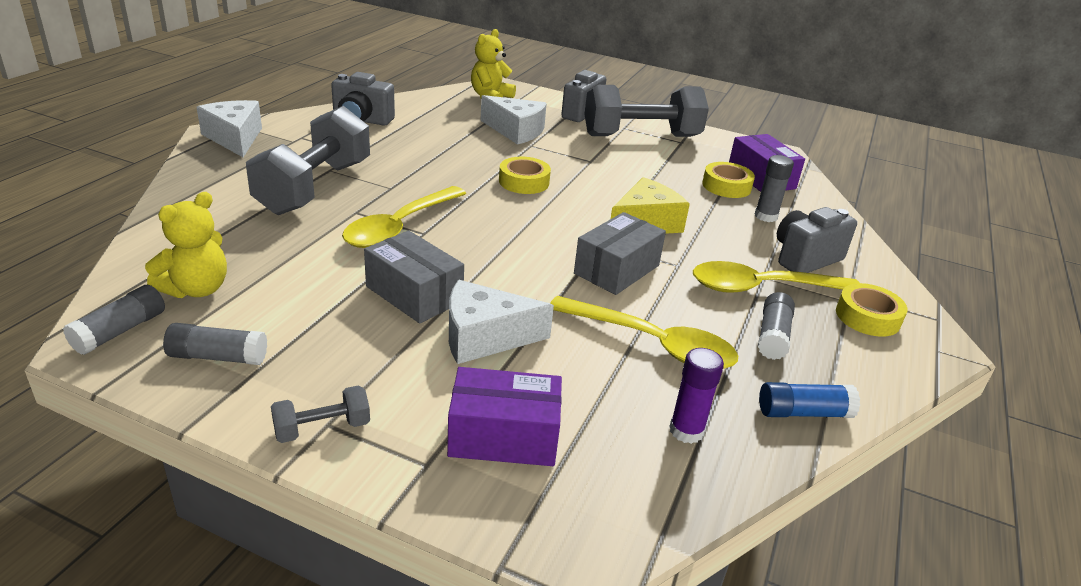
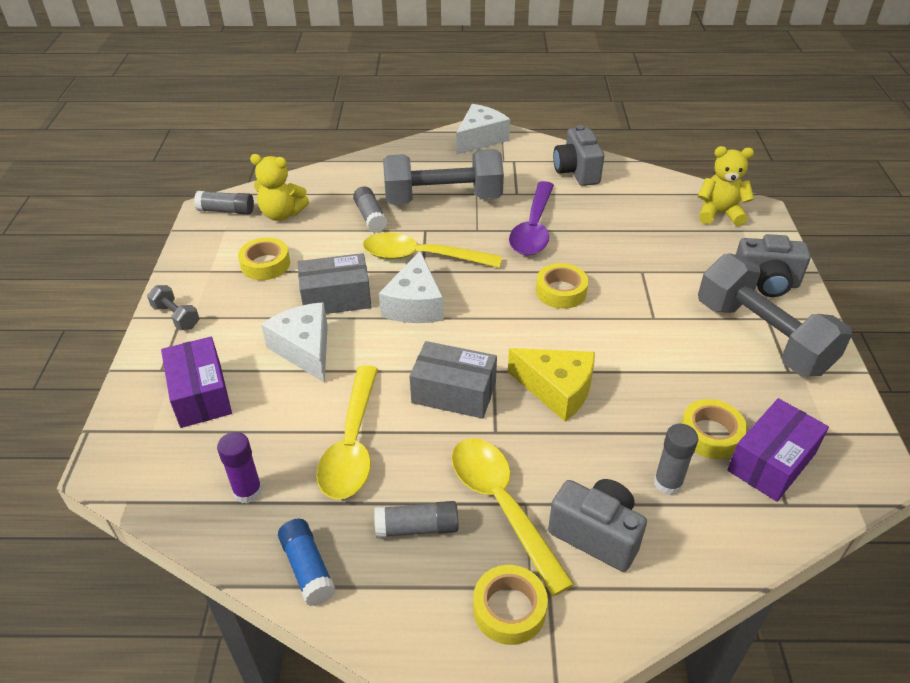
camera: 70 degrees right, 10 degrees up
grey glue stick [163,323,267,365] -> grey glue stick moved to [353,186,388,233]
grey box [364,230,464,324] -> grey box turned 60 degrees clockwise [298,253,371,314]
white cheese [480,95,547,145] -> white cheese moved to [379,251,444,323]
none -> yellow tape [238,237,290,280]
none -> purple spoon [509,181,554,255]

